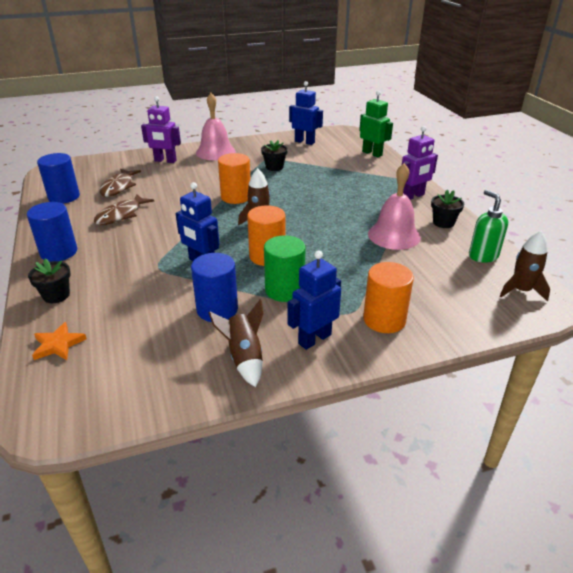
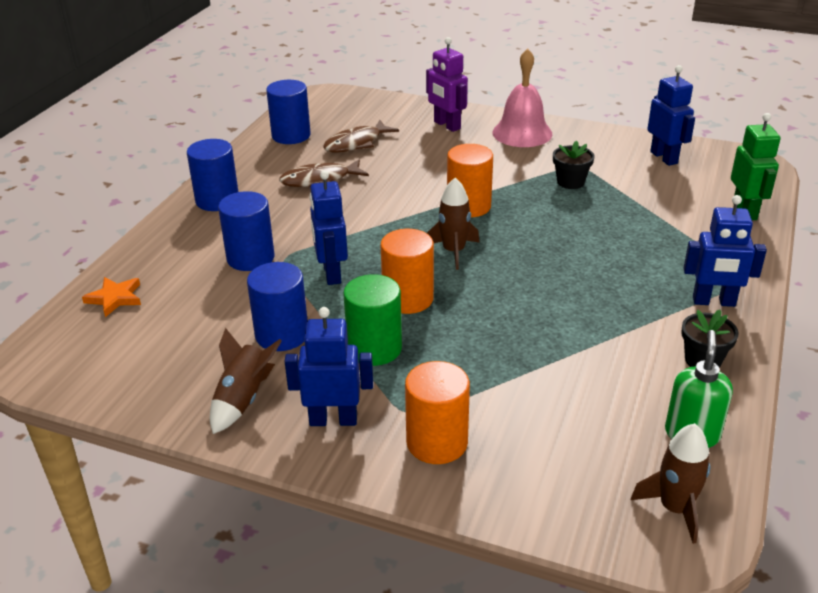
camera: 40 degrees right, 0 degrees up
black flower pot [28,259,71,303] -> none
pink bell [368,163,421,250] -> none
purple robot [402,126,438,200] -> blue robot [683,195,767,307]
none -> blue cylinder [218,191,275,271]

